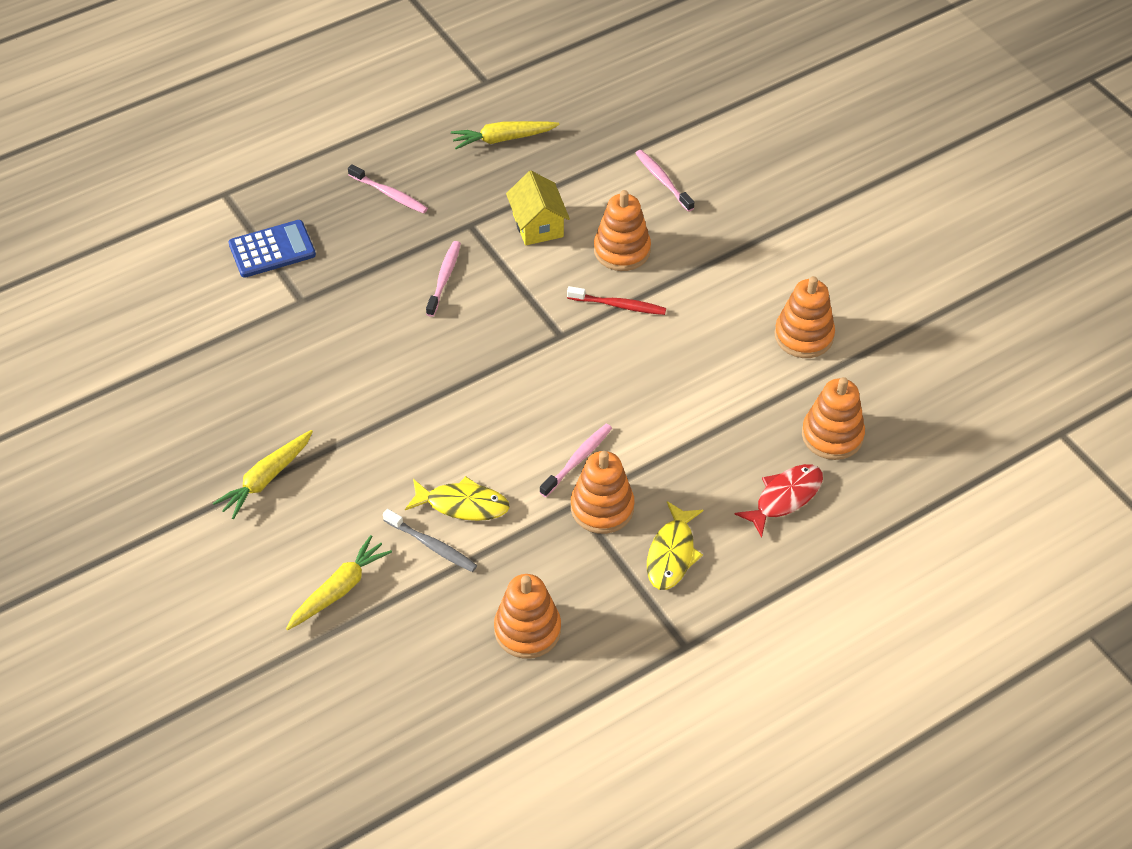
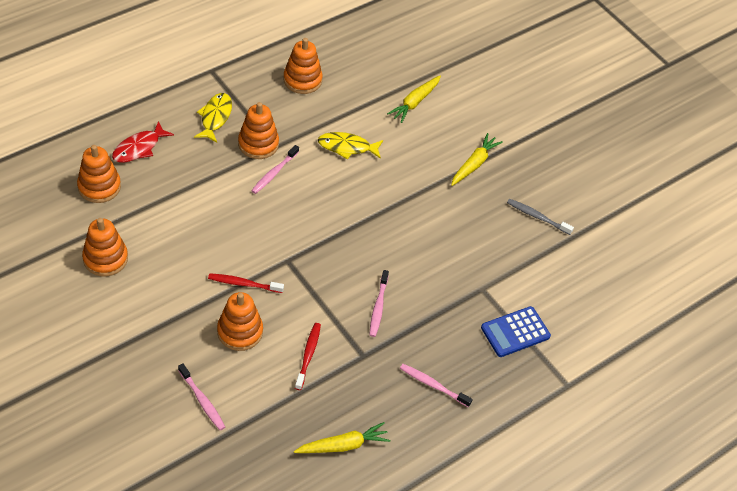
camera: 170 degrees right, 0 degrees up
grey toothbrush [383,509,477,572] -> grey toothbrush moved to [507,199,574,235]
yellow house [506,171,570,245] -> red toothbrush [295,323,321,390]

